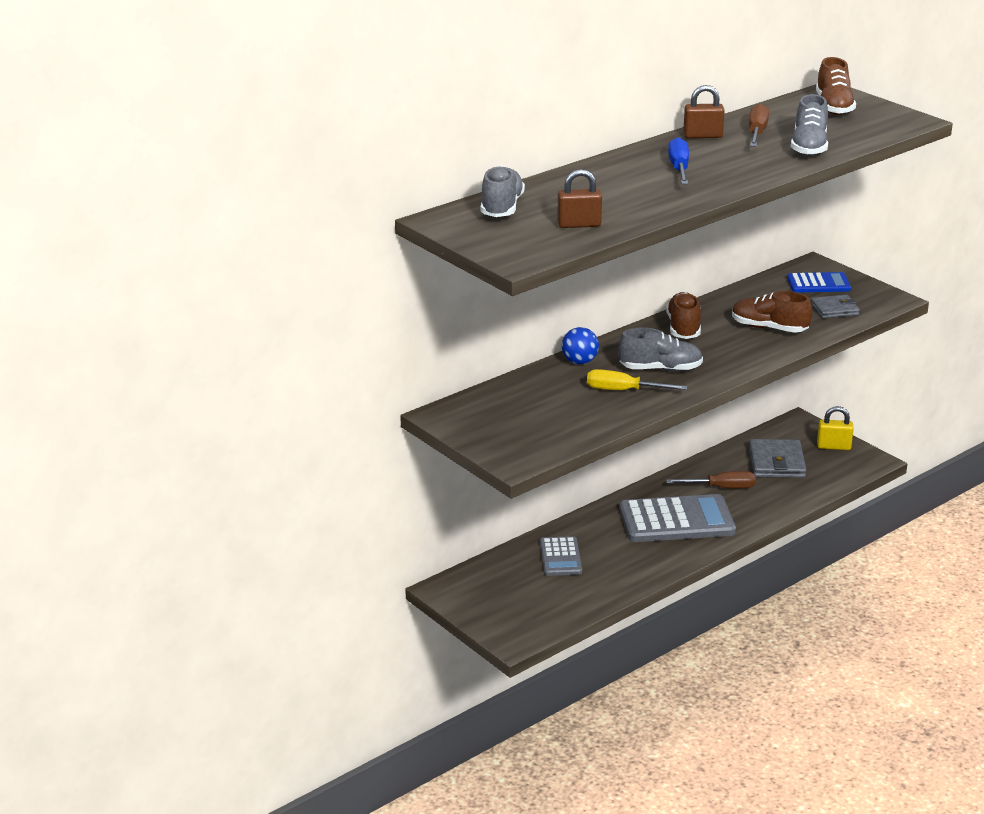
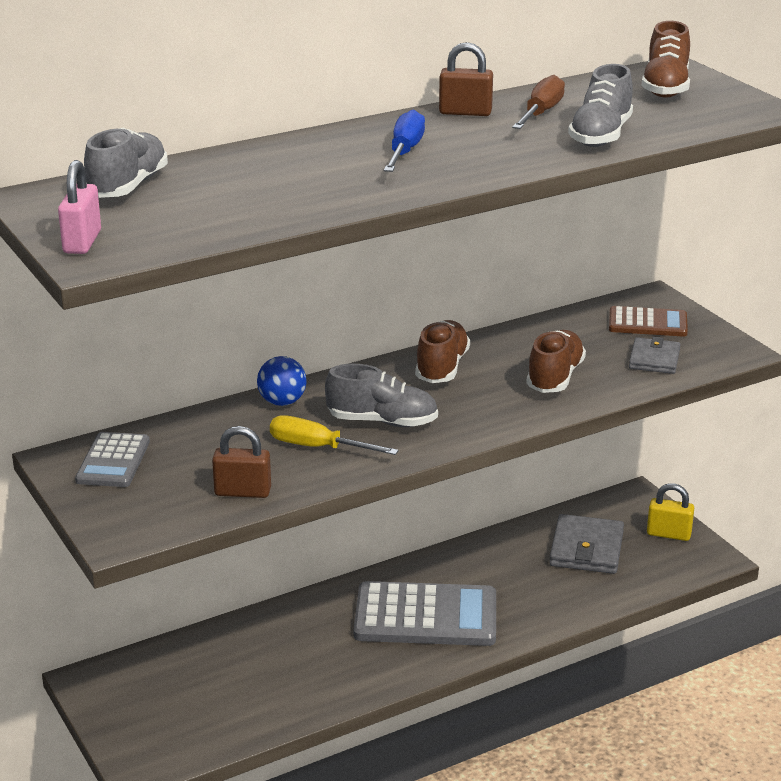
camera: 10 degrees right, 0 degrees up
grey calculator [540,536,582,576] -> grey calculator moved to [75,432,150,487]
brown padlock [557,169,602,228] -> brown padlock moved to [212,426,271,498]
brown screwdriver [666,471,756,489] -> none
brown shoe [732,291,812,333] -> brown shoe turned 75 degrees clockwise [526,330,586,393]
blue calculator [787,272,851,292] -> brown calculator [609,306,688,336]
grey wallet [811,295,860,318] -> grey wallet turned 75 degrees counterclockwise [629,337,680,374]
none -> pink padlock [58,160,101,254]

